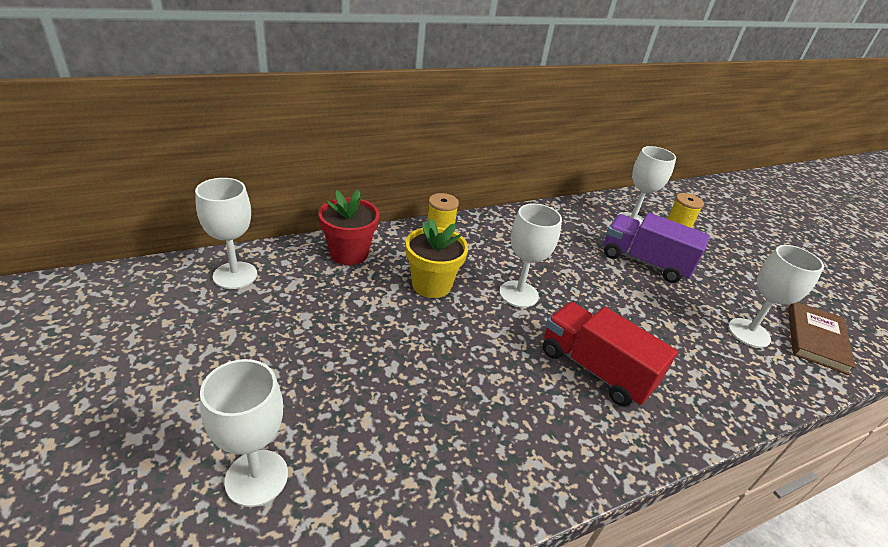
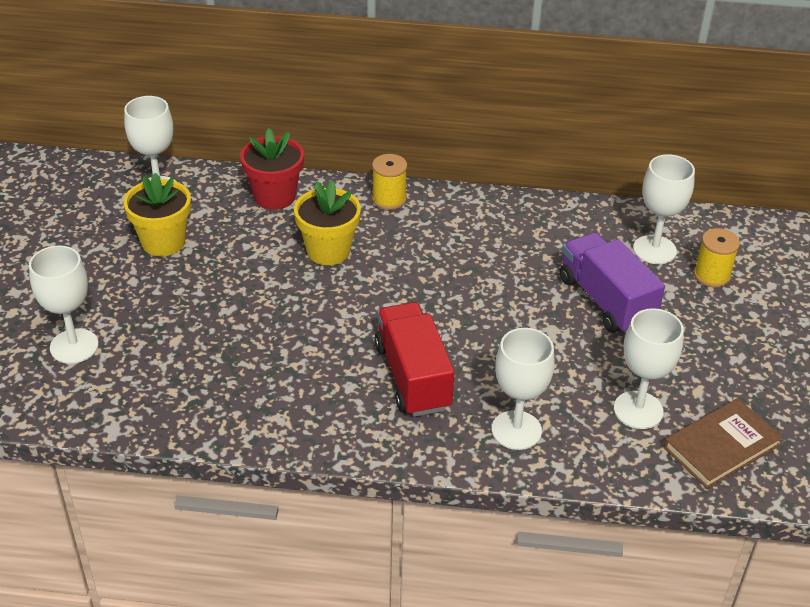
camera: 35 degrees right, 5 degrees up
white goblet [499,203,562,308] -> white goblet moved to [492,328,555,450]
none -> yellow flower pot [123,173,191,256]

